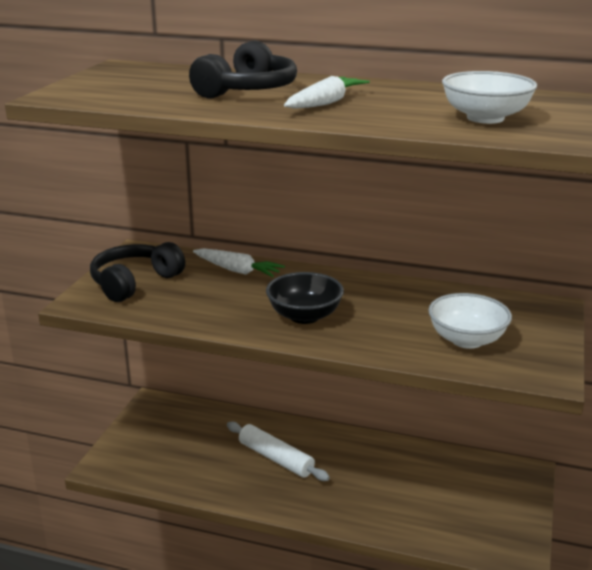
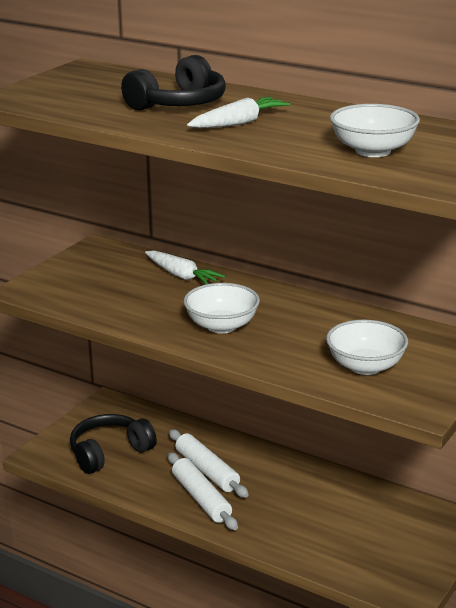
camera: 15 degrees right, 0 degrees up
black headphones [90,242,185,302] -> black headphones moved to [70,414,157,474]
black bowl [266,272,344,324] -> white bowl [183,283,260,334]
none -> white rolling pin [168,452,238,530]

